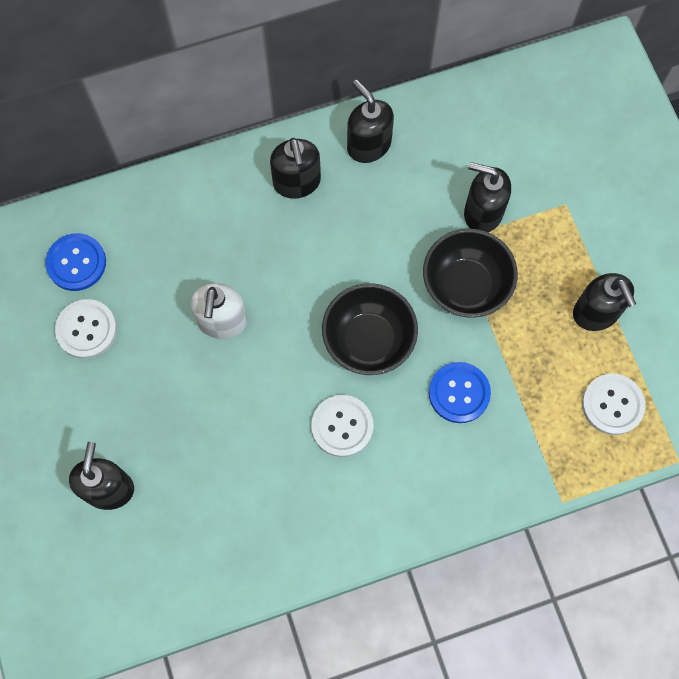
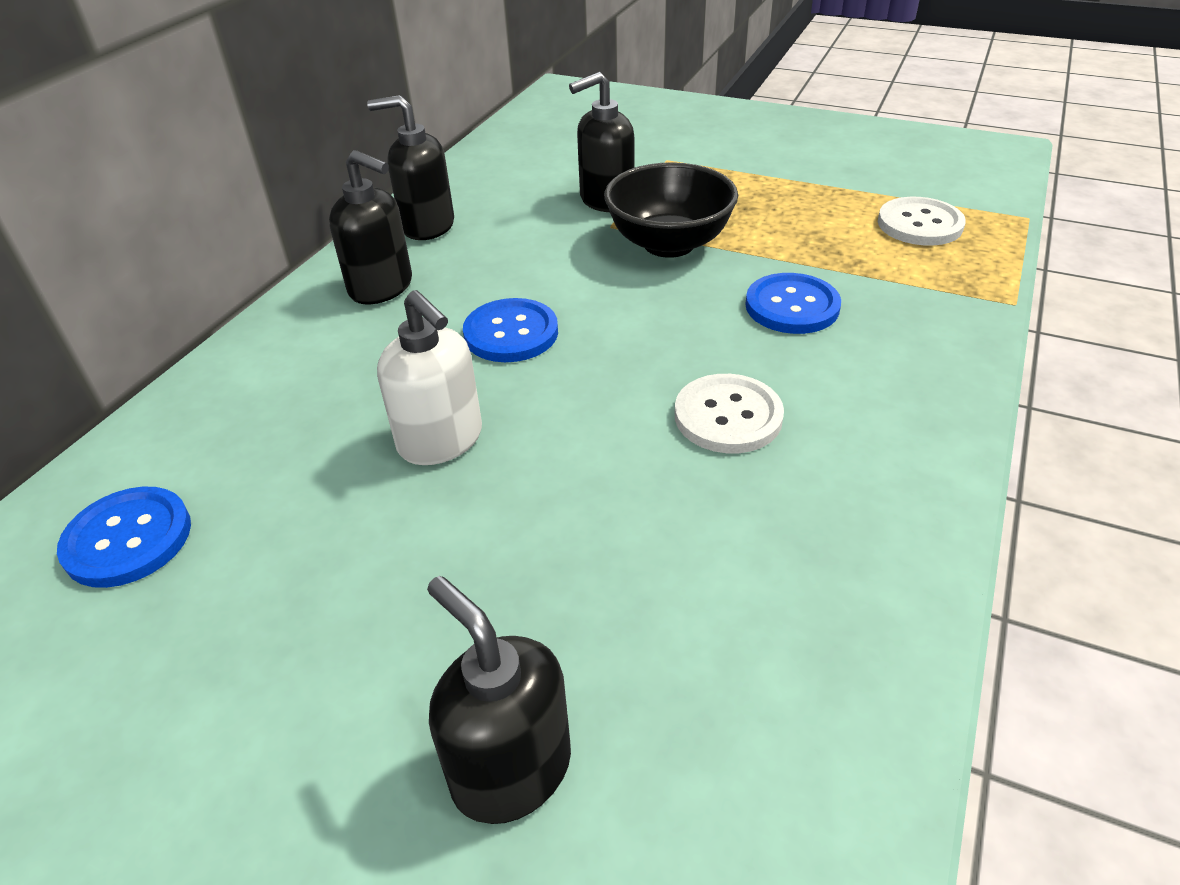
camera: 45 degrees left, 30 degrees down
white button [55,299,117,359] -> none
black bowl [322,283,418,375] -> none
black soap dispenser [573,273,636,331] -> none
none -> blue button [463,298,558,362]

